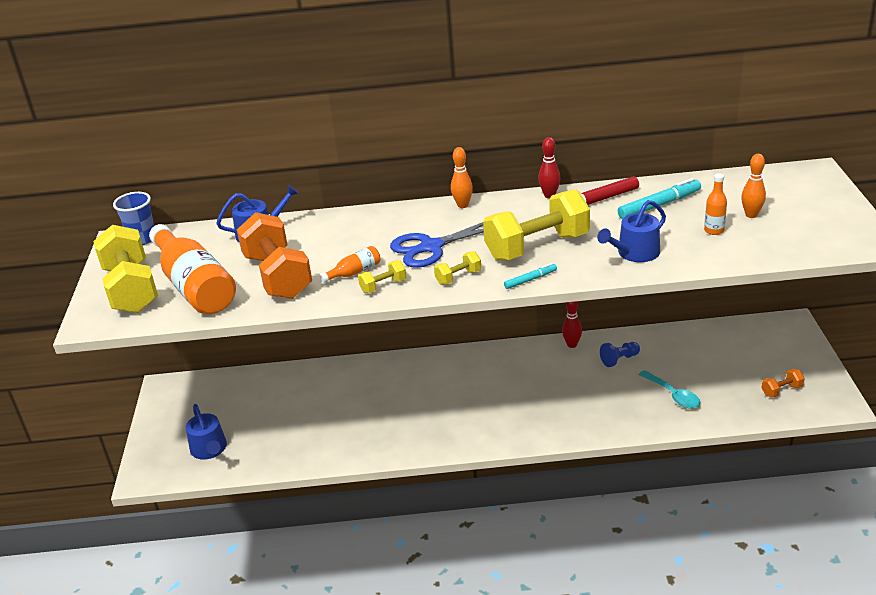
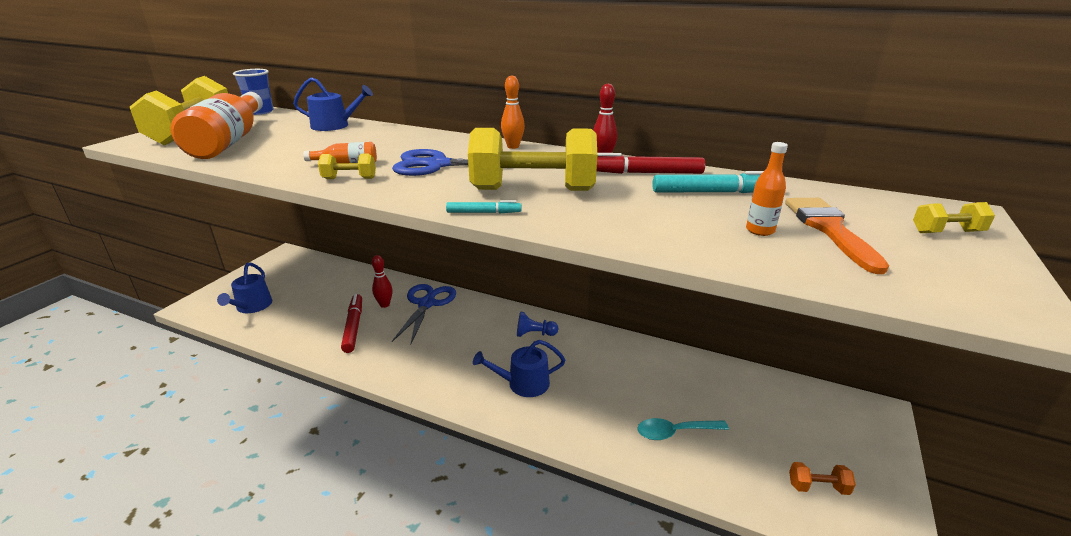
camera: 25 degrees right, 5 degrees down
orange dumbbell [237,212,312,299] -> none
yellow dumbbell [434,251,481,285] -> yellow dumbbell moved to [913,202,995,233]
red bowling pin [562,301,582,348] -> red bowling pin moved to [372,255,393,308]
blue watering can [597,200,666,262] -> blue watering can moved to [473,340,565,397]
blue pawn [600,342,640,367] -> blue pawn moved to [517,312,558,337]
turquoise spoon [639,370,700,409] -> turquoise spoon turned 90 degrees clockwise [637,418,729,440]
orange bowling pin [741,154,766,218] -> orange brush [785,198,889,274]
none -> red marker [341,294,362,353]
none -> blue scissors [392,284,456,345]

